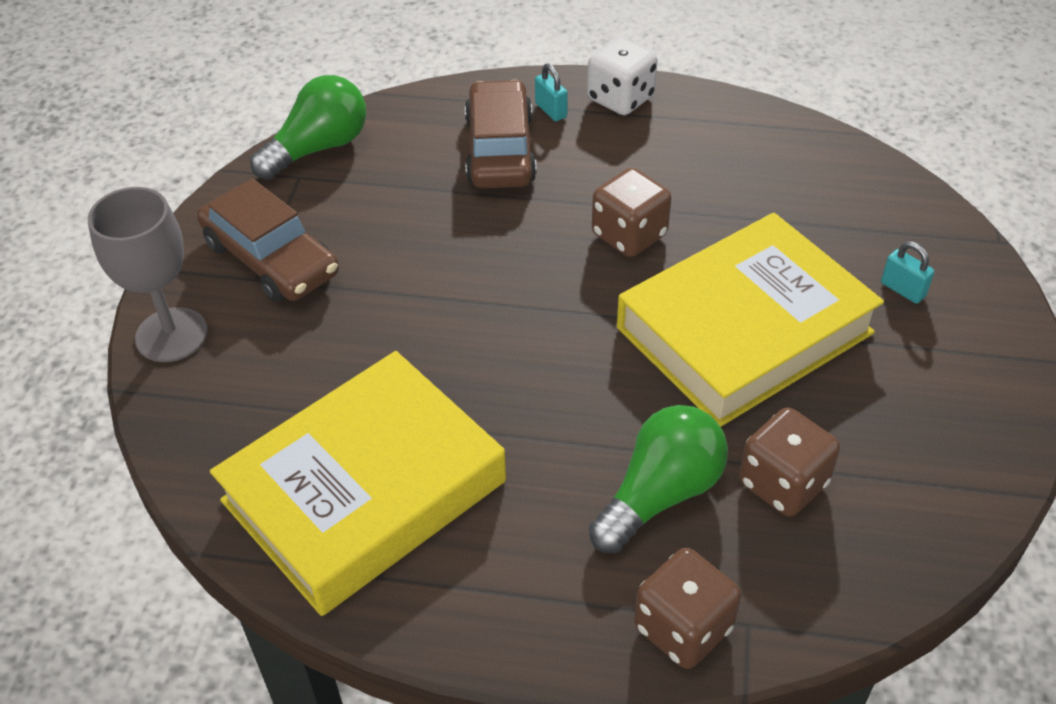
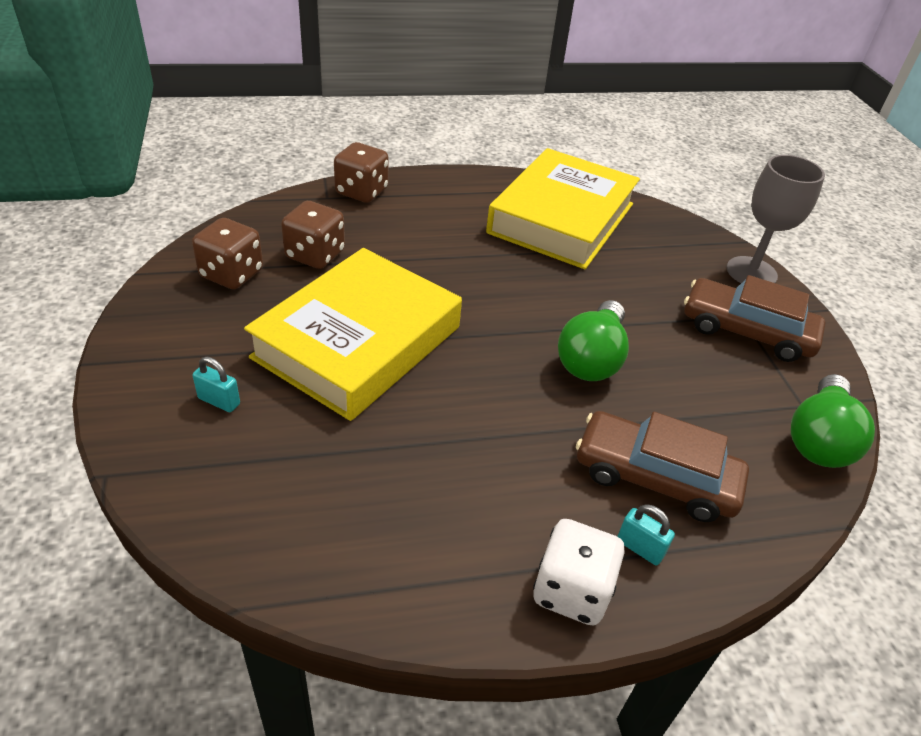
camera: 155 degrees right, 5 degrees down
brown car [465,80,537,188] -> brown car turned 135 degrees clockwise [576,411,749,522]
green light bulb [589,405,728,553] -> green light bulb moved to [558,300,629,381]
brown dice [592,168,671,257] -> brown dice moved to [192,218,263,289]

